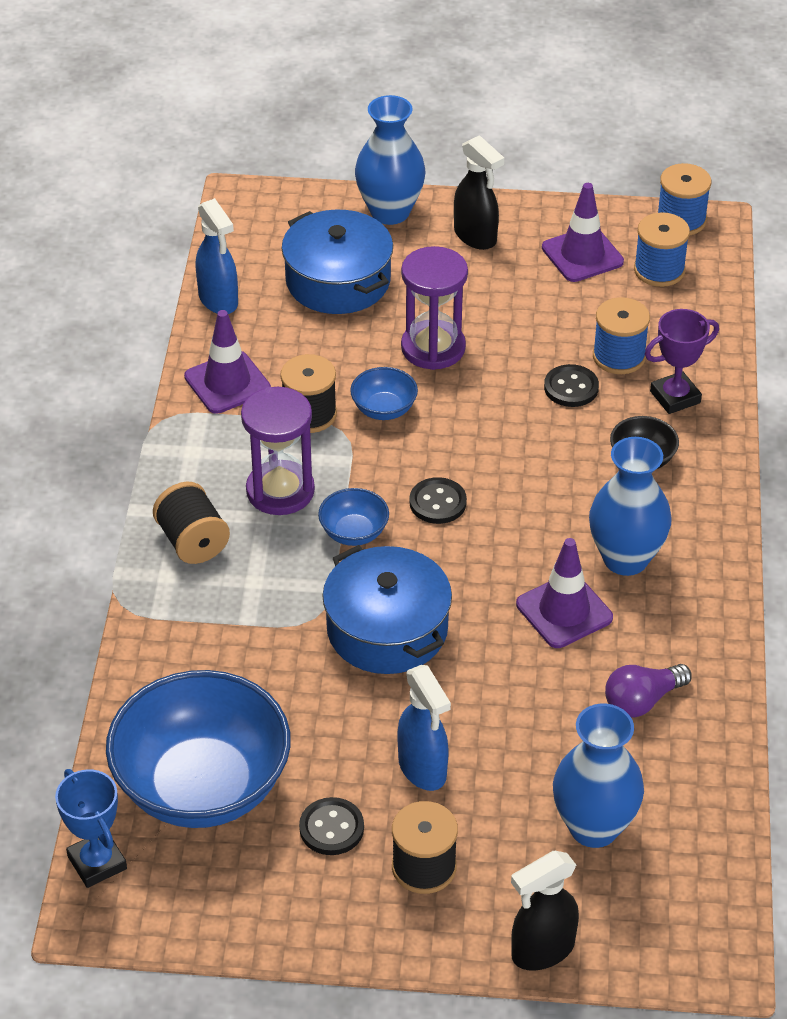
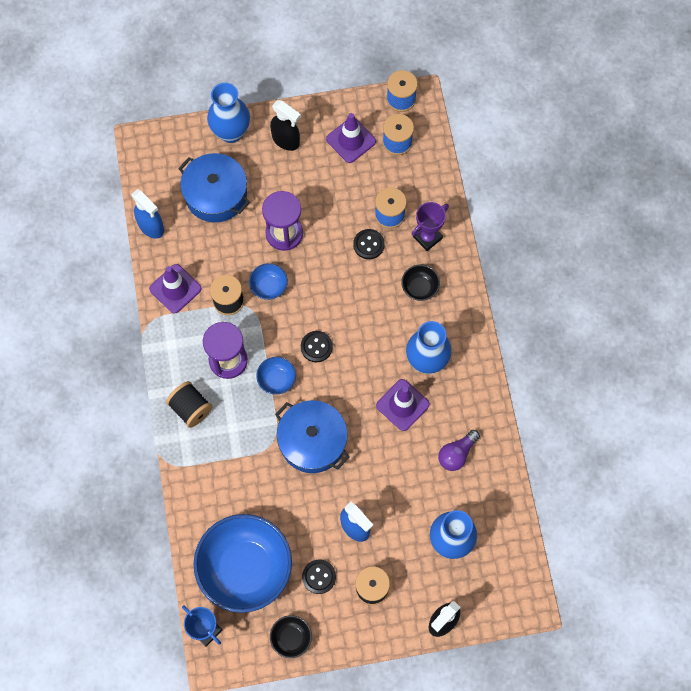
camera: 15 degrees left, 25 degrees up
none -> black bowl [270,615,312,658]

